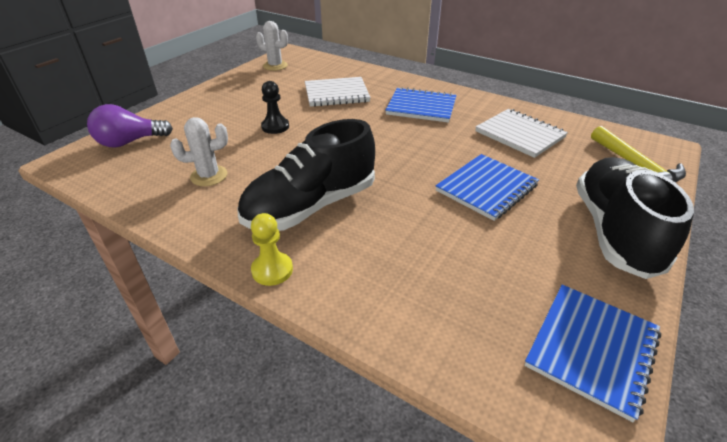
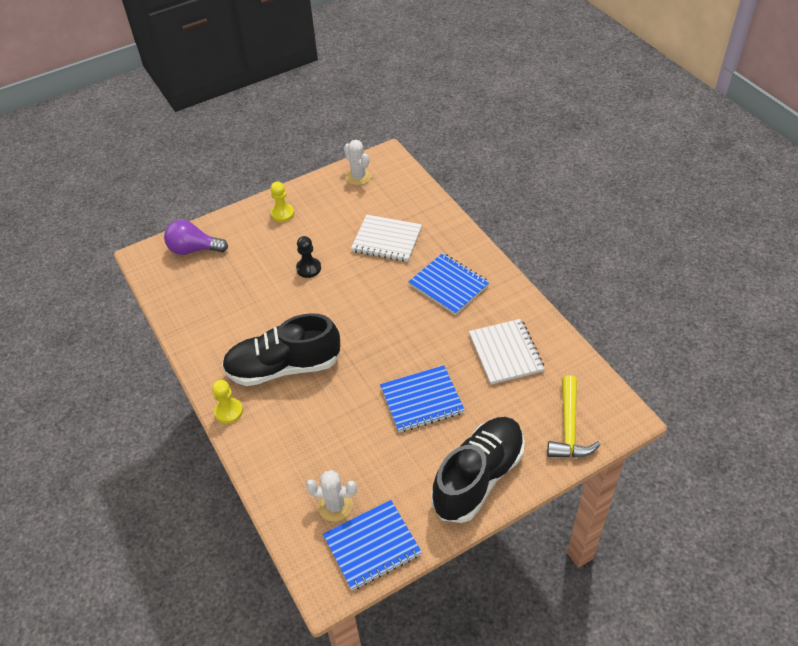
camera: 30 degrees right, 10 degrees up
white cactus [170,117,228,186] -> white cactus moved to [306,470,357,521]
none -> yellow pawn [271,182,294,222]

